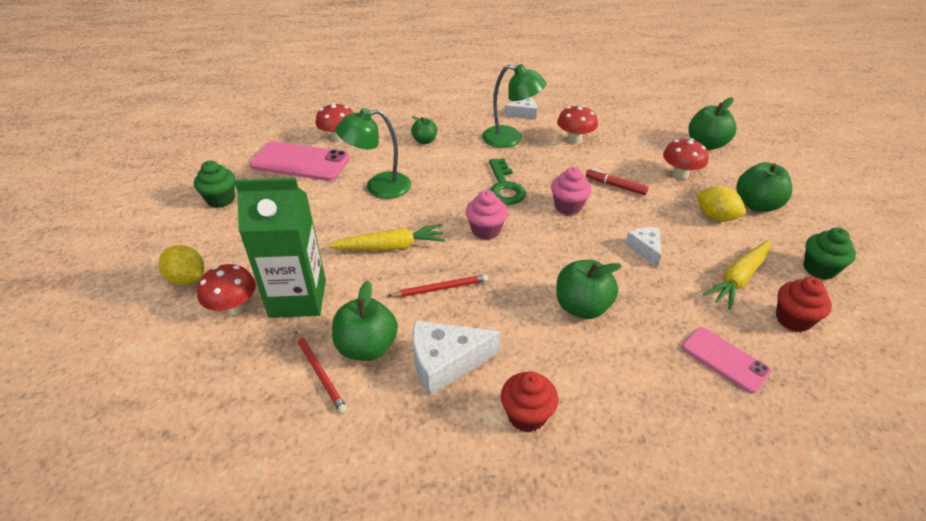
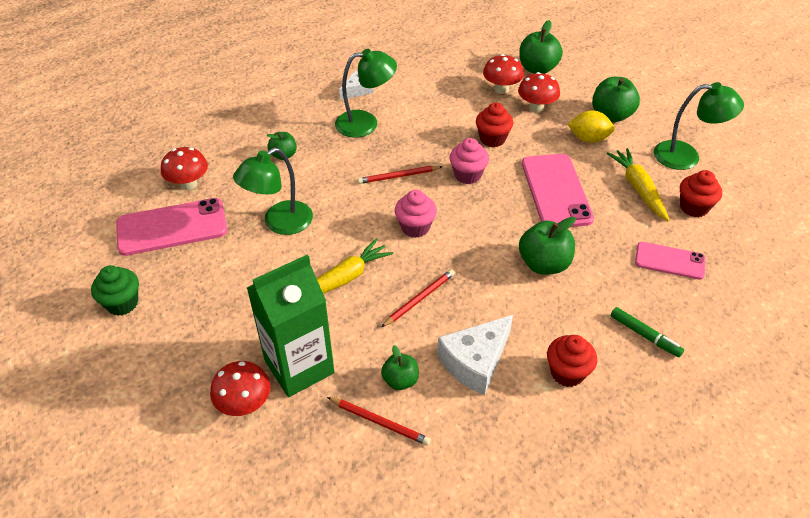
camera: 30 degrees left, 5 degrees up
yellow lemon [158,245,205,285] -> none
green apple [332,281,398,361] -> green apple [381,345,419,390], size x0.60
green key [489,159,526,205] -> red pencil [357,166,443,184]
red mushroom [557,105,598,144] -> red mushroom moved to [483,54,524,94]
red marker [586,168,649,195] -> red cupcake [476,102,513,147]
white cheese [625,227,661,268] -> pink phone [522,154,594,227]
yellow carrot [703,240,771,309] -> yellow carrot turned 150 degrees clockwise [607,148,670,222]
green cupcake [803,228,856,280] -> green lamp [654,82,744,170]
none -> green marker [611,307,684,357]

